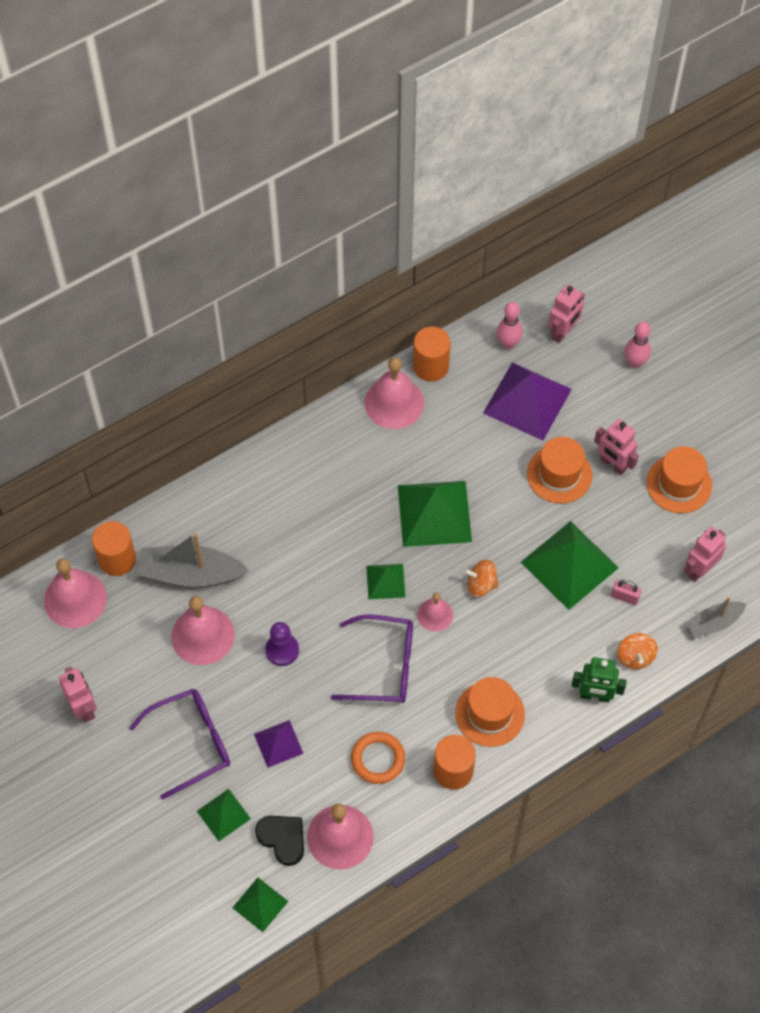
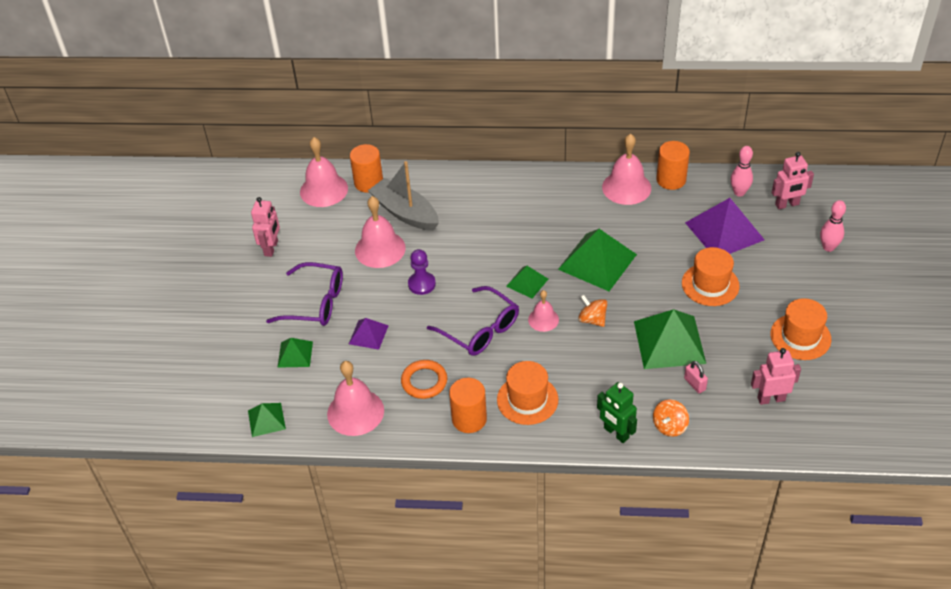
camera: 40 degrees right, 15 degrees down
black heart [255,816,304,866] -> none
pink robot [594,419,639,475] -> none
grey boat [685,597,746,638] -> none

